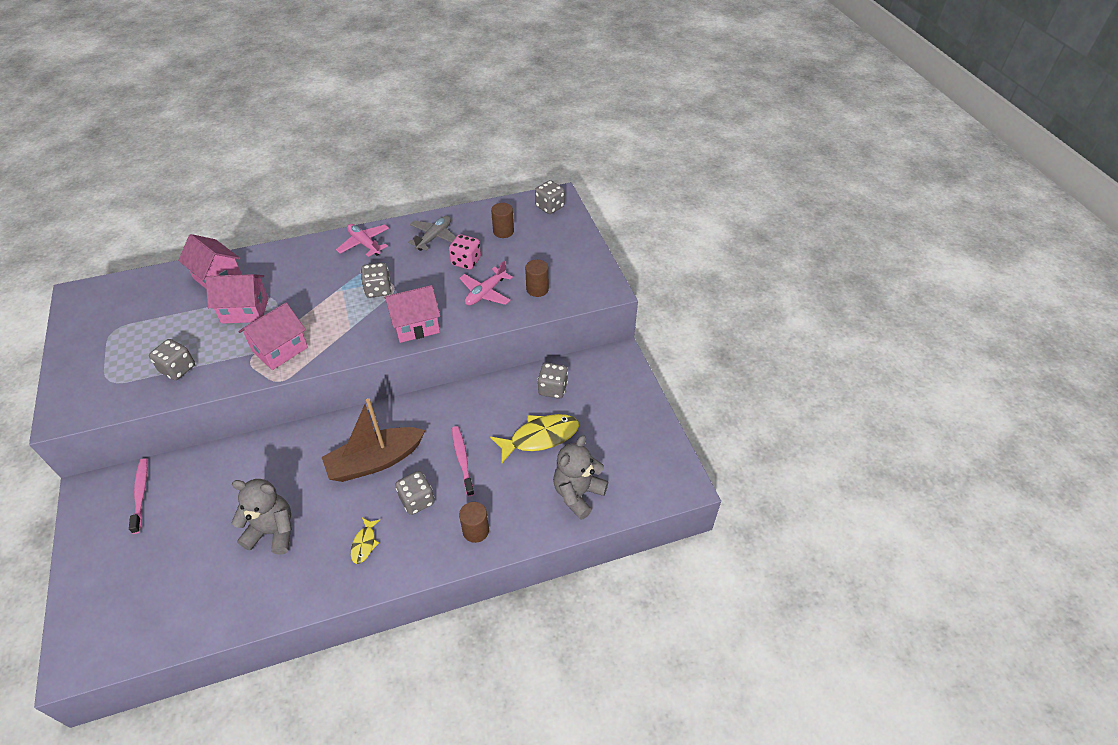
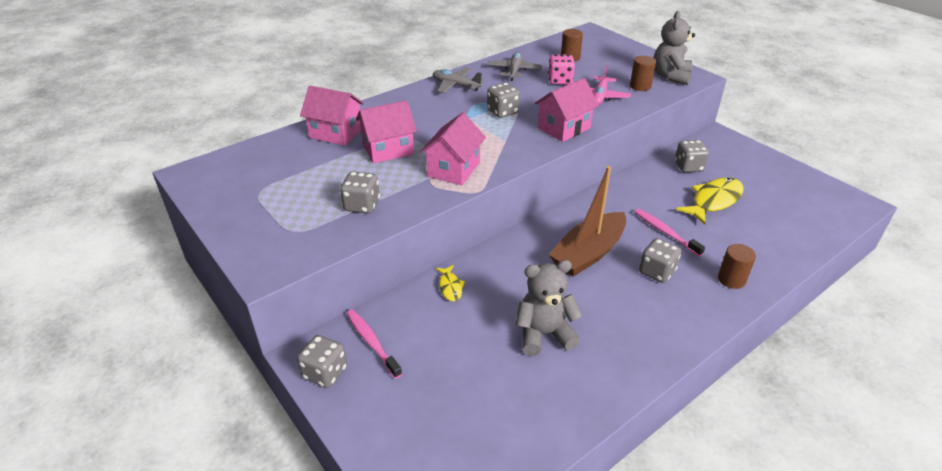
camera: 20 degrees left, 10 degrees down
pink plane [336,224,389,257] -> grey plane [433,67,485,93]
yellow fish [351,518,380,564] -> yellow fish moved to [435,265,465,301]
grey dice [535,180,565,214] -> grey dice moved to [297,335,347,388]
grey teddy bear [553,435,608,520] -> grey teddy bear moved to [653,11,695,85]

